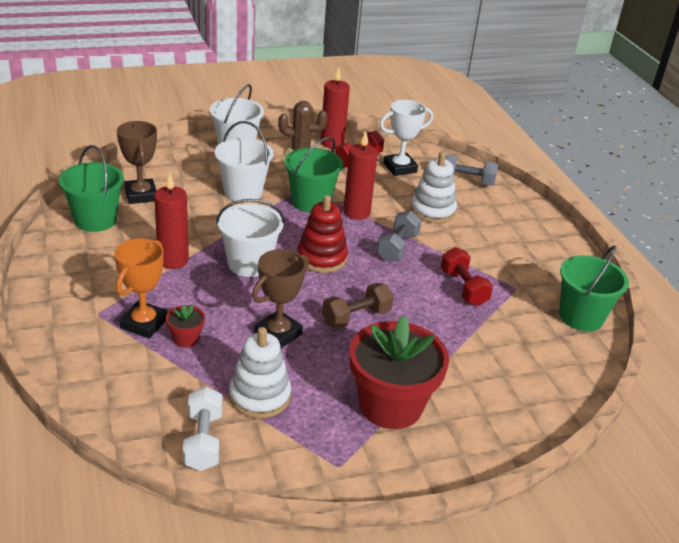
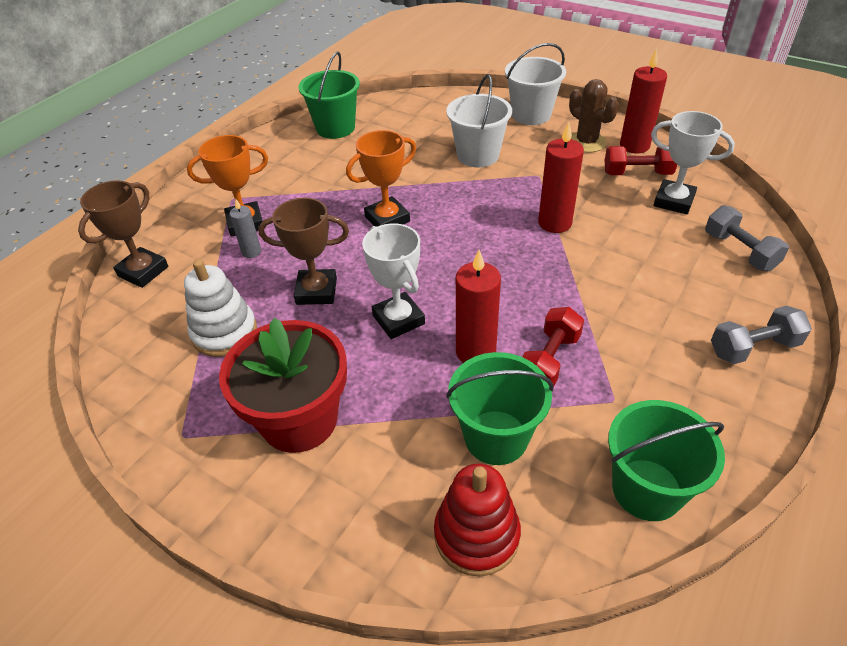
camera: 55 degrees right, 10 degrees up
brown trophy [117,121,157,204] -> brown trophy moved to [78,180,168,288]
red candle [154,173,189,269] -> red candle moved to [456,250,501,363]
red flower pot [166,304,205,347] -> grey candle [229,199,261,258]
white dumbbell [183,387,222,471] -> none
white bucket [216,199,285,277] -> orange trophy [346,130,416,227]
green bucket [284,137,343,213] -> green bucket moved to [446,352,554,465]
red stacking toy [298,195,348,273] -> red stacking toy moved to [434,464,521,576]
brown dumbbell [322,283,394,329] -> white trophy [362,223,425,339]
grey dumbbell [377,210,421,262] -> grey dumbbell moved to [711,306,812,364]
white stacking toy [410,152,457,223] -> none

